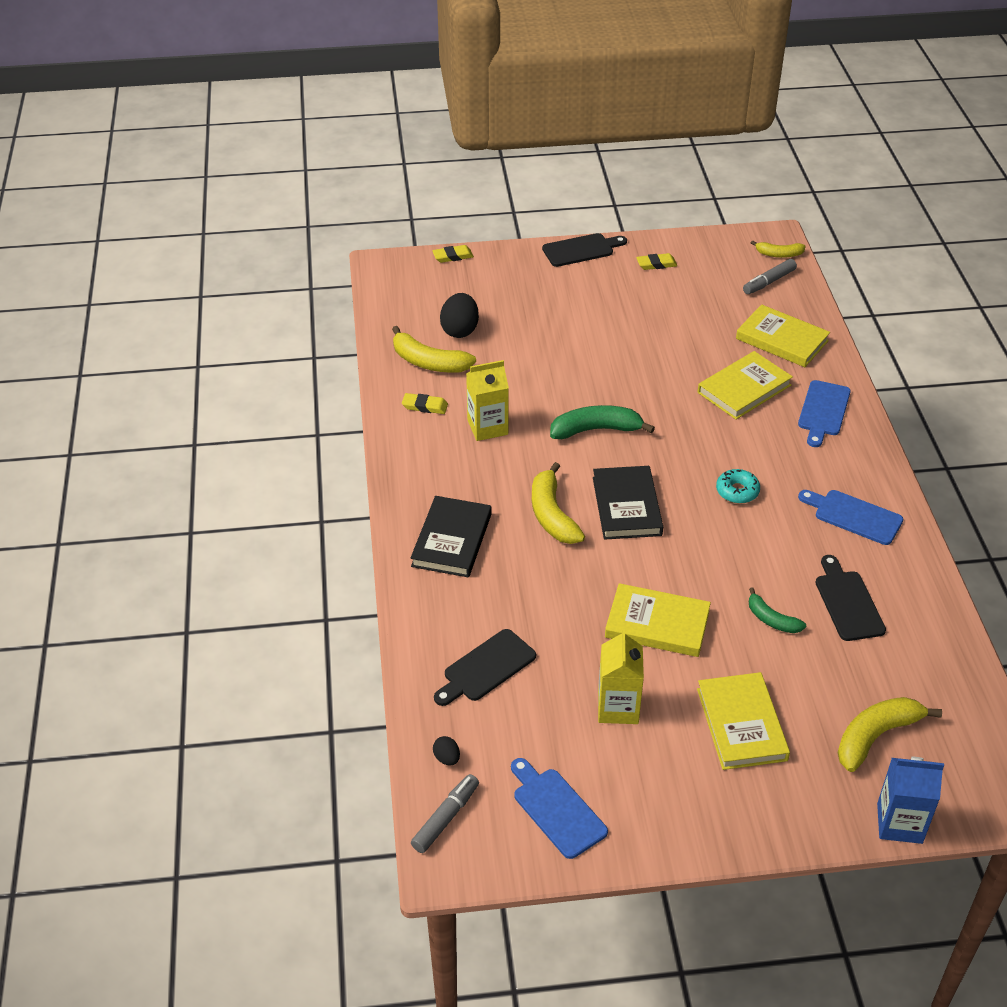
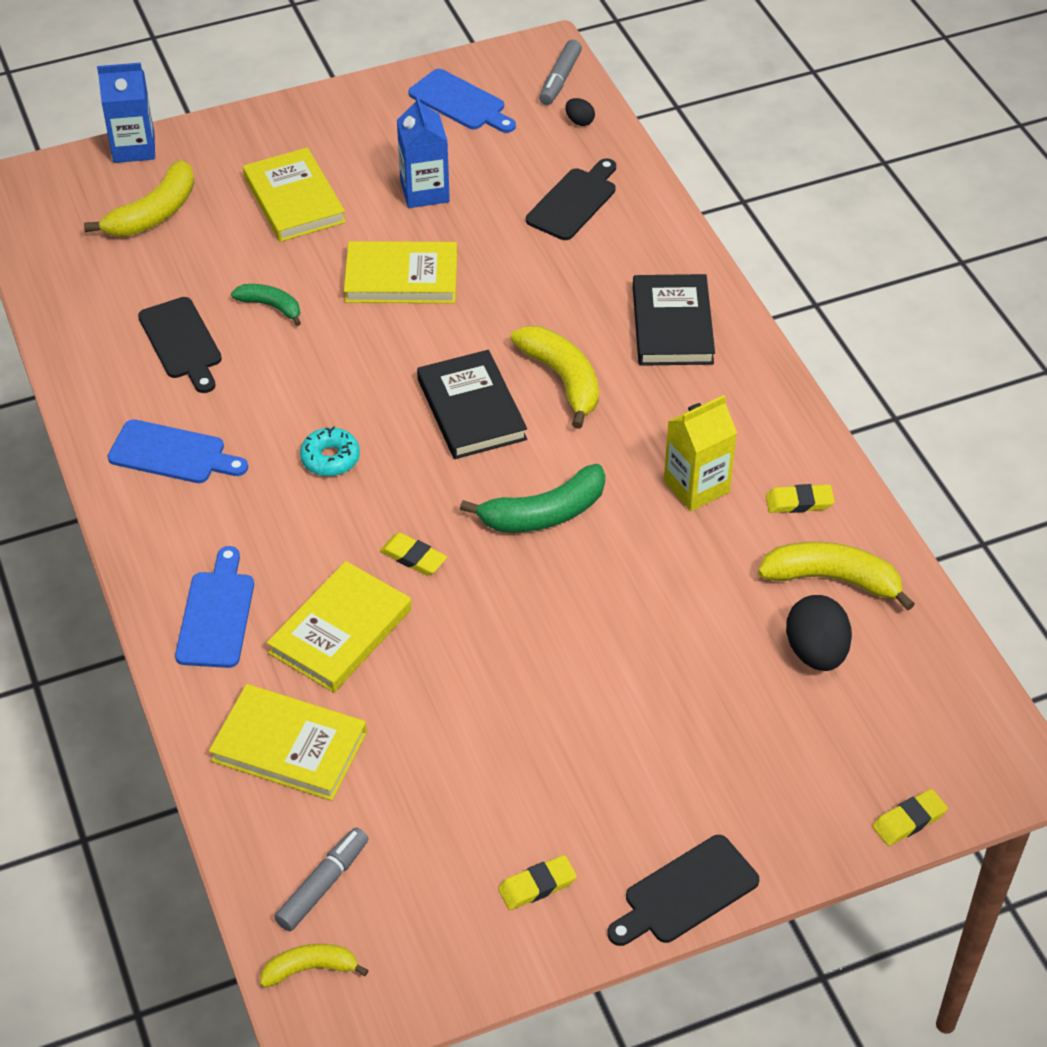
camera: 165 degrees right, 5 degrees up
yellow carton [598,629,644,724] -> blue carton [397,95,450,208]
none -> yellow eraser [380,533,447,575]

